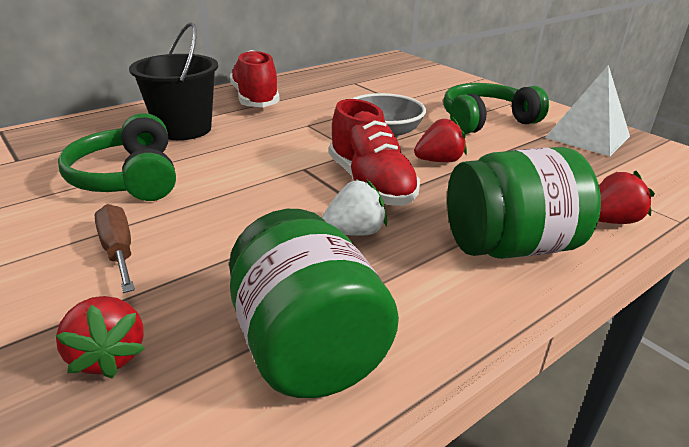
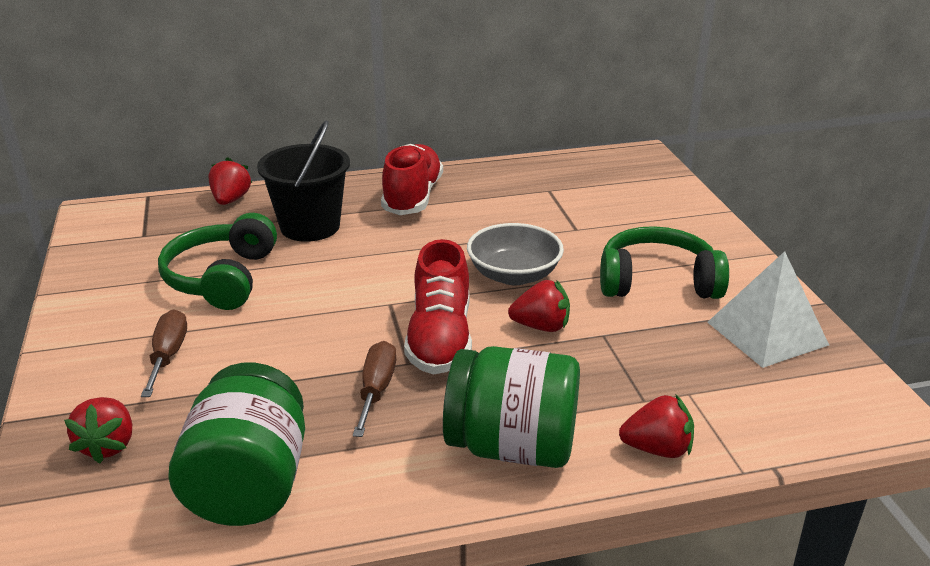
camera: 25 degrees right, 0 degrees up
white strawberry [321,180,387,236] -> brown screwdriver [353,341,396,437]
none -> red strawberry [209,157,252,205]

